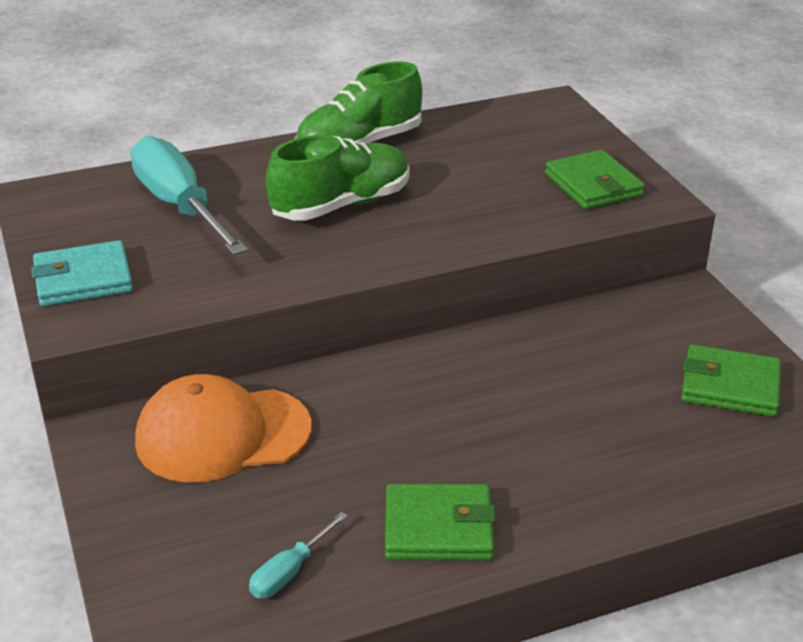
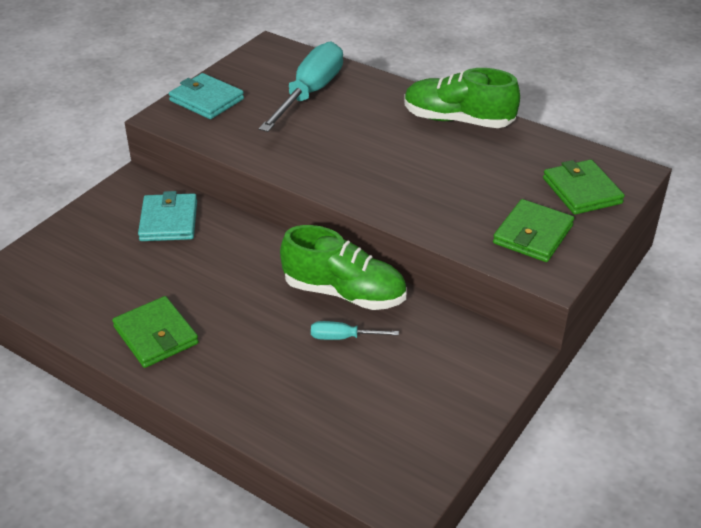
camera: 55 degrees right, 5 degrees up
orange cap [135,374,311,483] -> turquoise wallet [138,191,197,241]
turquoise screwdriver [249,512,348,598] -> turquoise screwdriver moved to [311,321,399,340]
green shoe [266,135,410,221] -> green shoe moved to [280,225,406,310]
green wallet [681,344,781,417] -> green wallet moved to [543,159,625,215]

